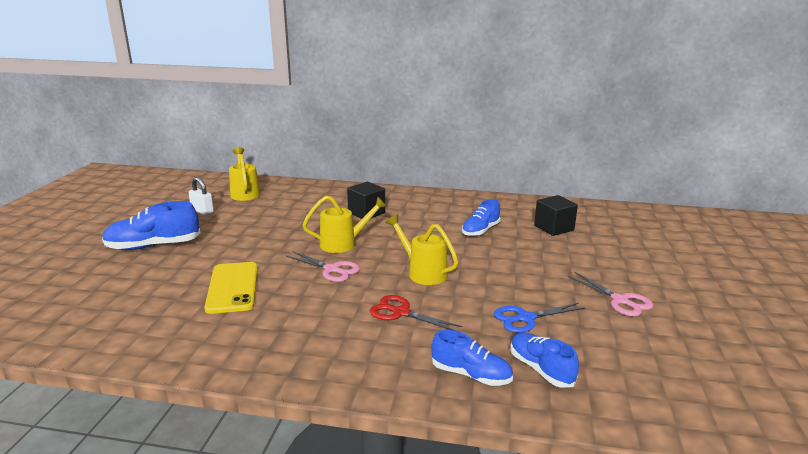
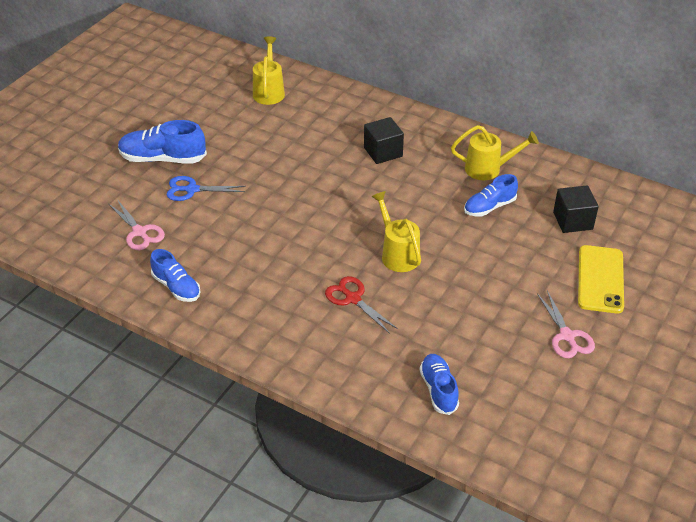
camera: 20 degrees right, 20 degrees up
white padlock [189,177,214,215] -> none
yellow phone [204,262,258,314] -> yellow phone moved to [578,245,624,313]
pink scissors [286,251,360,282] -> pink scissors moved to [109,199,165,250]
yellow watering can [303,196,387,253] -> yellow watering can moved to [451,125,539,180]
blue shoe [431,330,513,386] -> blue shoe moved to [150,249,201,302]
blue scissors [494,303,586,333] -> blue scissors moved to [166,176,246,201]

